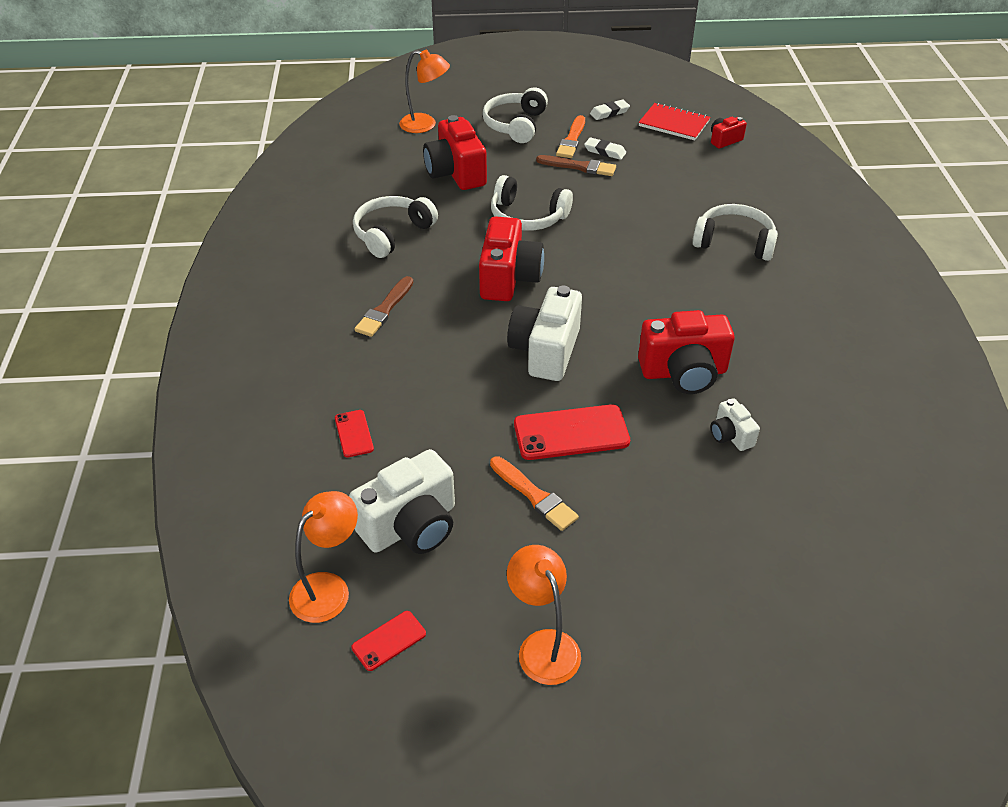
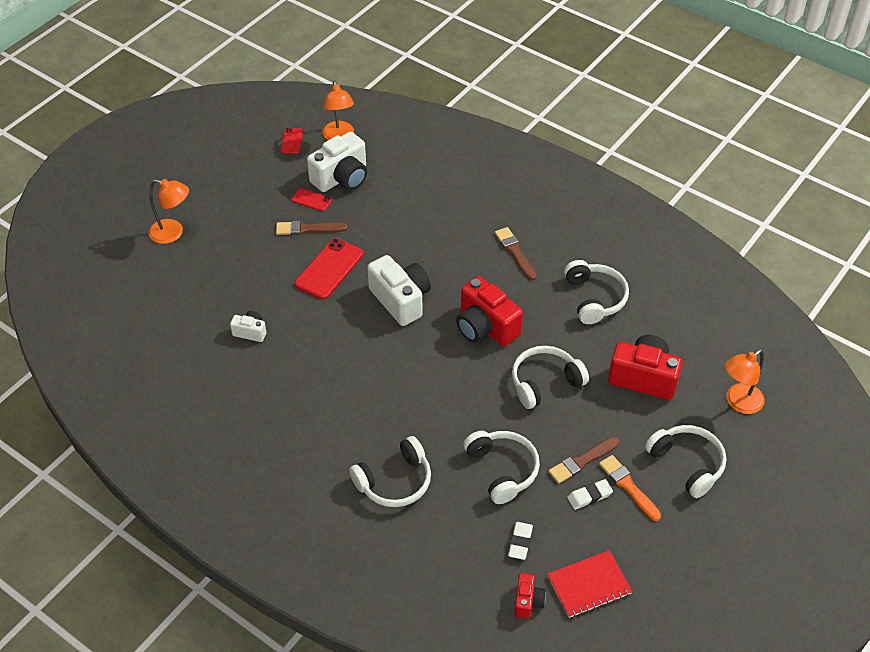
camera: 130 degrees right, 5 degrees up
red phone [335,410,374,457] -> red phone moved to [291,188,332,211]
white camera [349,449,455,554] -> white camera turned 135 degrees counterclockwise [307,132,367,192]
orange brush [490,456,579,531] -> brown brush [276,221,347,235]
orange lamp [507,545,581,685] -> orange lamp moved to [149,179,189,244]
white eraser [590,100,630,120] -> white eraser moved to [508,522,533,560]
red camera [638,310,735,394] -> none
none -> white headphones [463,431,540,504]

